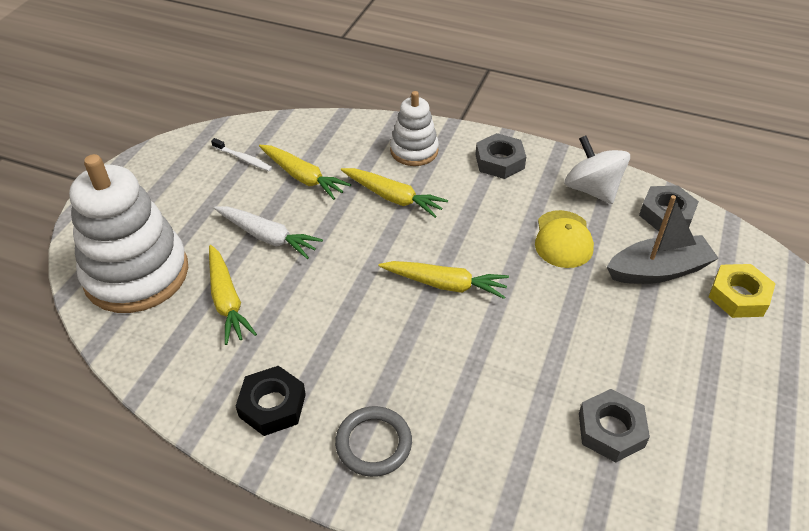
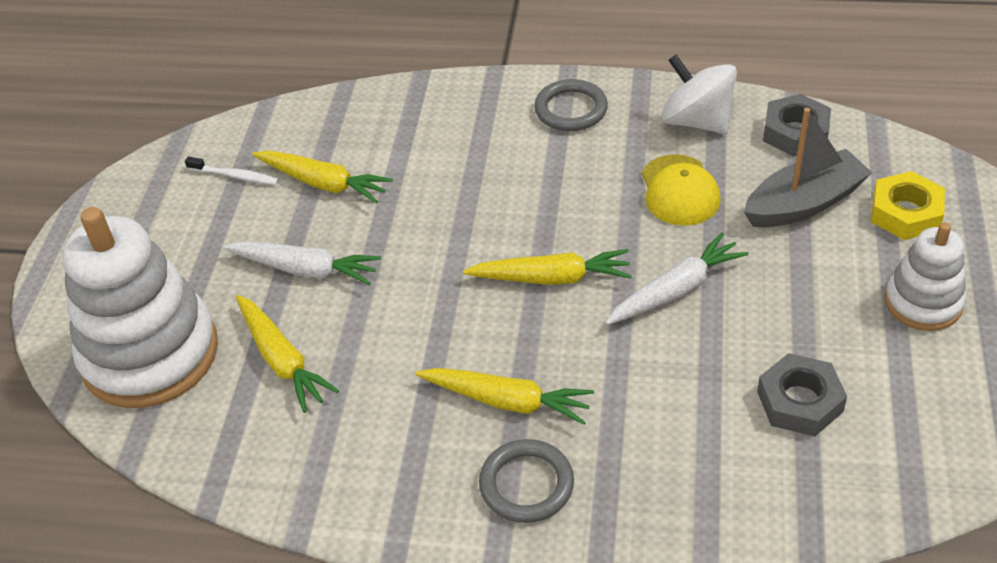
camera: 10 degrees left, 0 degrees up
black nut [236,366,306,436] -> none
yellow carrot [341,168,448,218] -> yellow carrot moved to [415,368,594,425]
white stacking toy [390,91,439,166] -> white stacking toy moved to [885,222,966,331]
grey nut [475,133,526,179] -> grey ring [534,79,608,131]
none -> white carrot [605,232,749,325]

